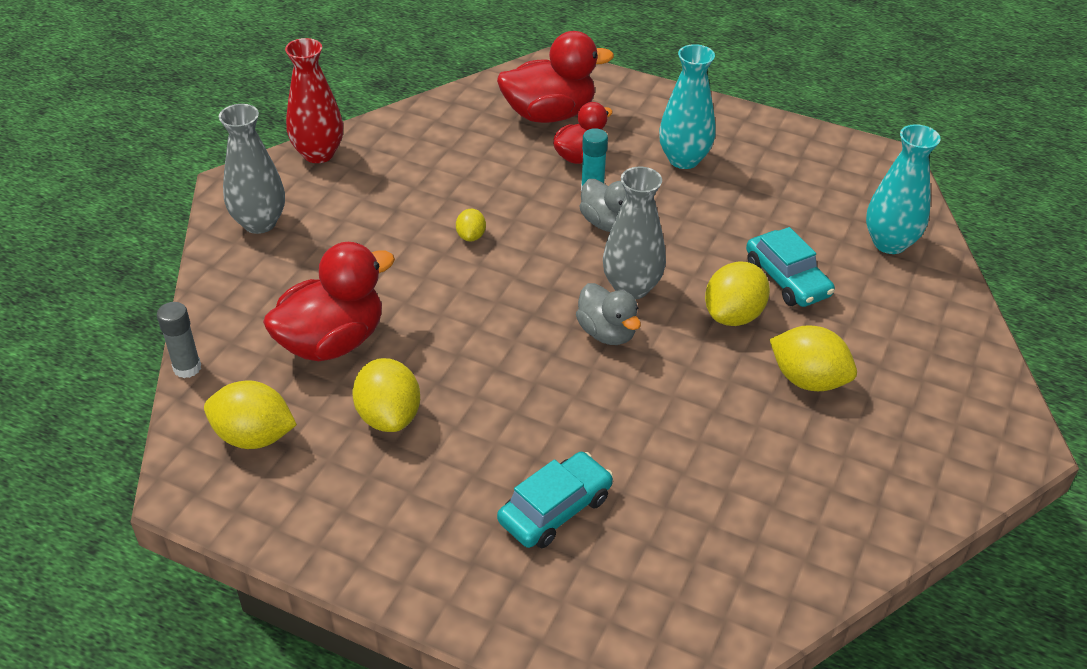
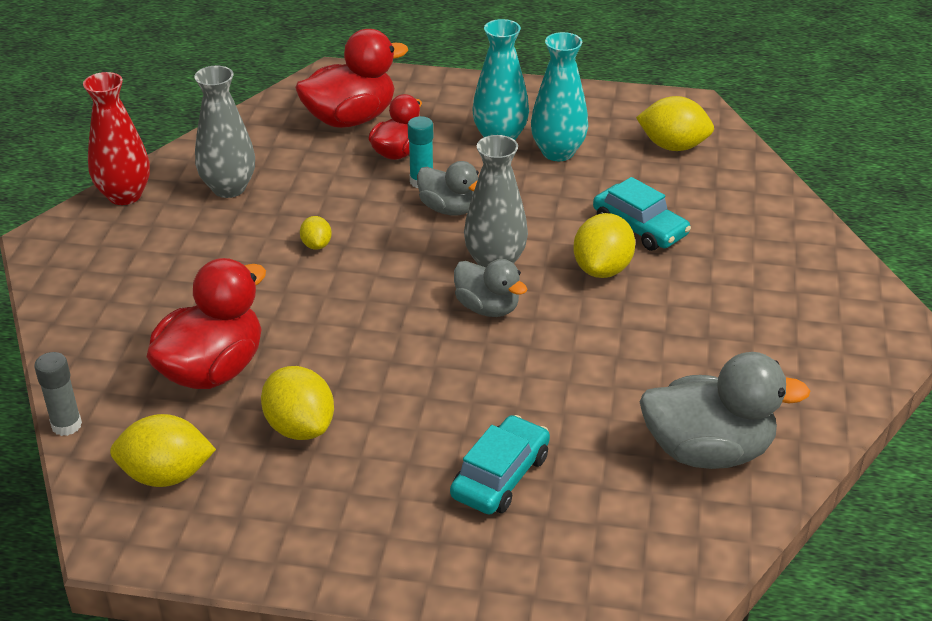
camera: 15 degrees left, 5 degrees down
grey vase [219,104,285,234] -> grey vase moved to [194,65,255,198]
yellow lemon [769,325,857,391] -> yellow lemon moved to [636,96,714,151]
turquoise vase [866,124,941,254] -> turquoise vase moved to [531,32,588,161]
none -> grey duck [640,352,810,469]

